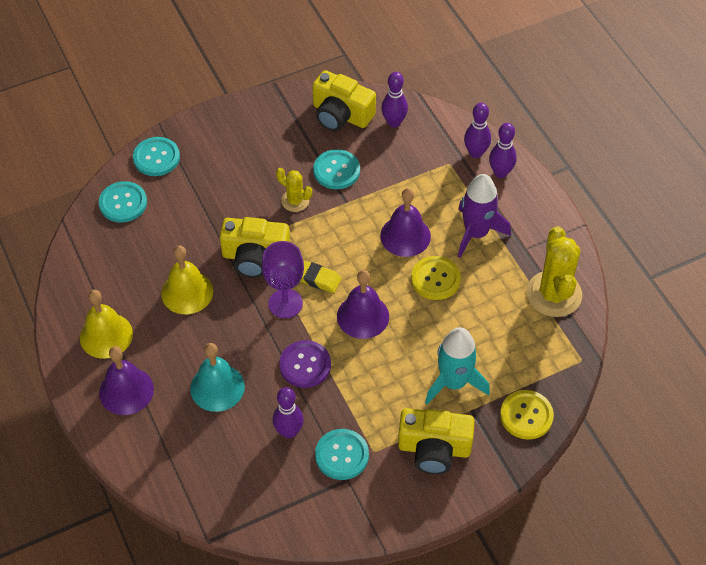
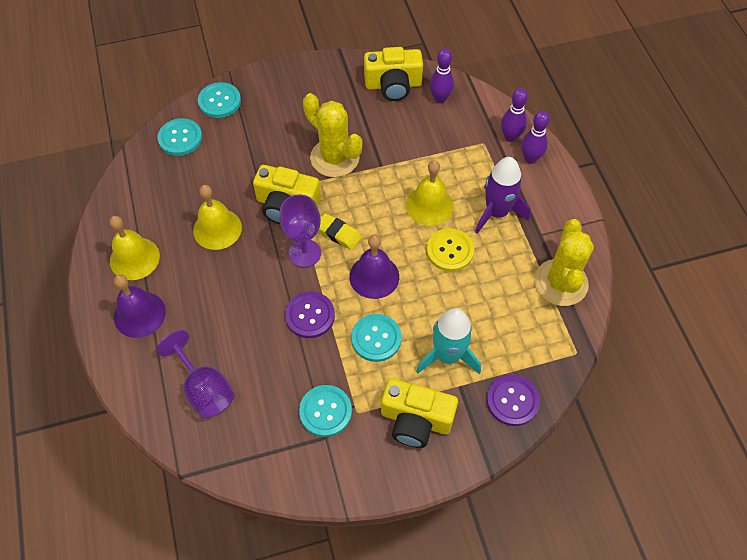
camera: 10 degrees right, 5 degrees up
turquoise bell [190,343,245,412] -> none
purple bowling pin [273,387,304,439] -> none
yellow cactus [276,168,312,212] -> yellow cactus [303,93,362,177], size x1.88
yellow camera [312,70,376,131] -> yellow camera turned 45 degrees counterclockwise [364,47,423,101]
turquoise button [313,149,360,189] -> turquoise button moved to [351,314,402,362]
purple bell [380,188,431,257] -> yellow bell [406,160,454,226]
yellow button [500,390,554,440] -> purple button [487,375,540,426]
none -> purple goblet [157,330,235,418]

